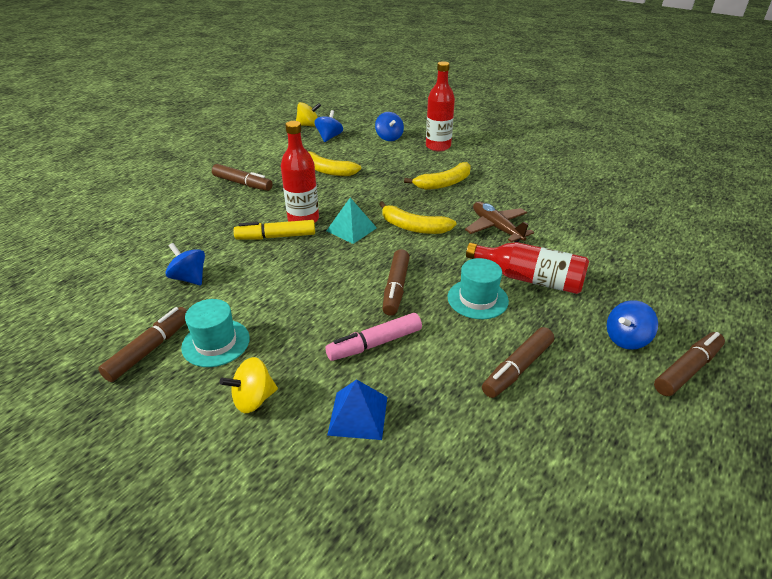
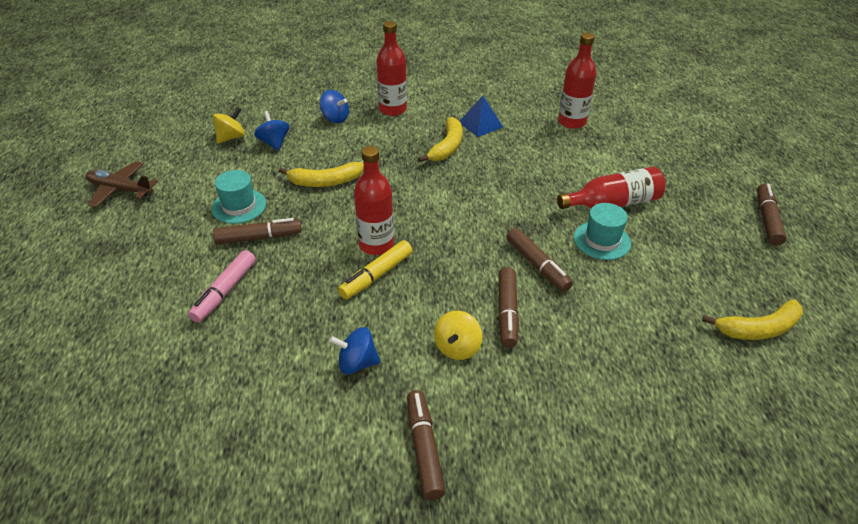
camera: 40 degrees left, 5 degrees up
turquoise hat [181,299,250,367] -> turquoise hat moved to [212,170,266,224]
yellow spinning top [220,357,278,413] -> yellow spinning top moved to [434,311,482,360]
pink marker [325,313,422,361] -> pink marker moved to [188,250,256,323]
turquoise pyramid [326,198,377,244] -> none
blue pyramid [327,379,387,440] -> blue pyramid moved to [460,96,503,137]
yellow banana [379,201,456,234] -> yellow banana moved to [702,299,803,340]
brown plane [465,202,534,242] -> brown plane moved to [86,161,158,207]
brown marker [482,327,554,398] -> brown marker moved to [498,267,519,348]
blue spinning top [607,300,658,350] -> none
none -> red bottle [558,33,596,129]

